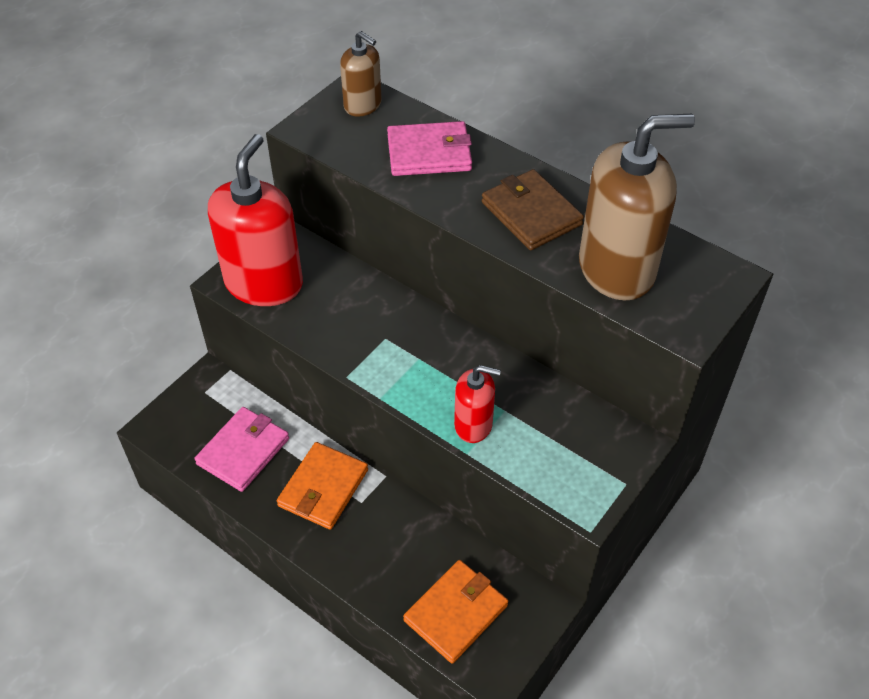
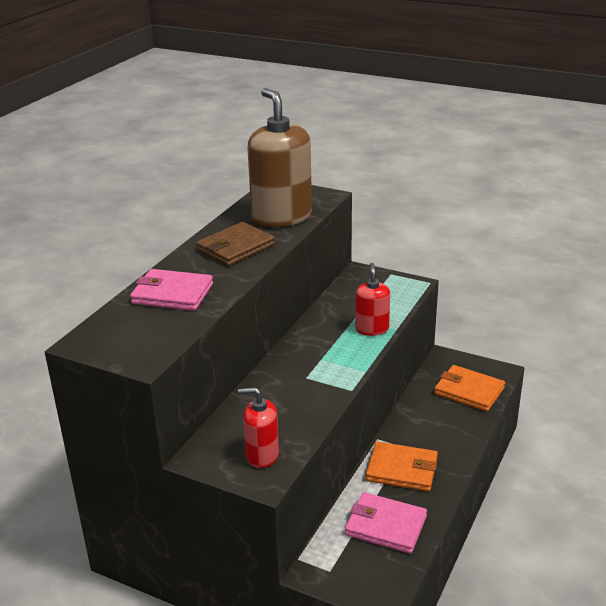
camera: 100 degrees left, 20 degrees down
red soap dispenser [208,134,303,306] -> red soap dispenser [238,387,279,468], size x0.53
brown soap dispenser [340,31,382,116] -> none
pink wallet [387,121,472,176] -> pink wallet turned 60 degrees counterclockwise [130,269,213,311]

